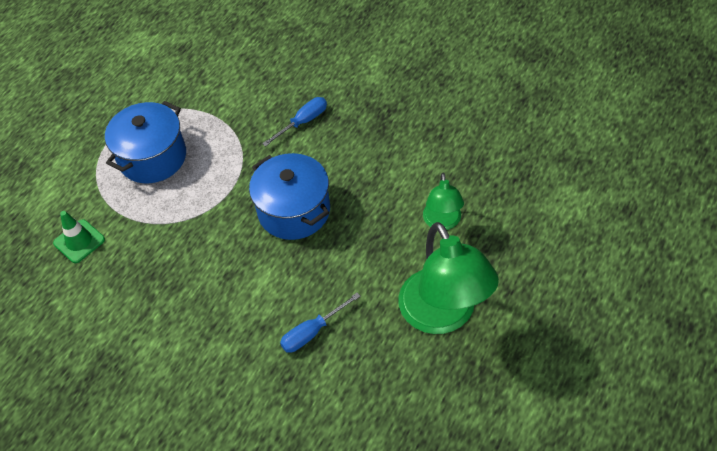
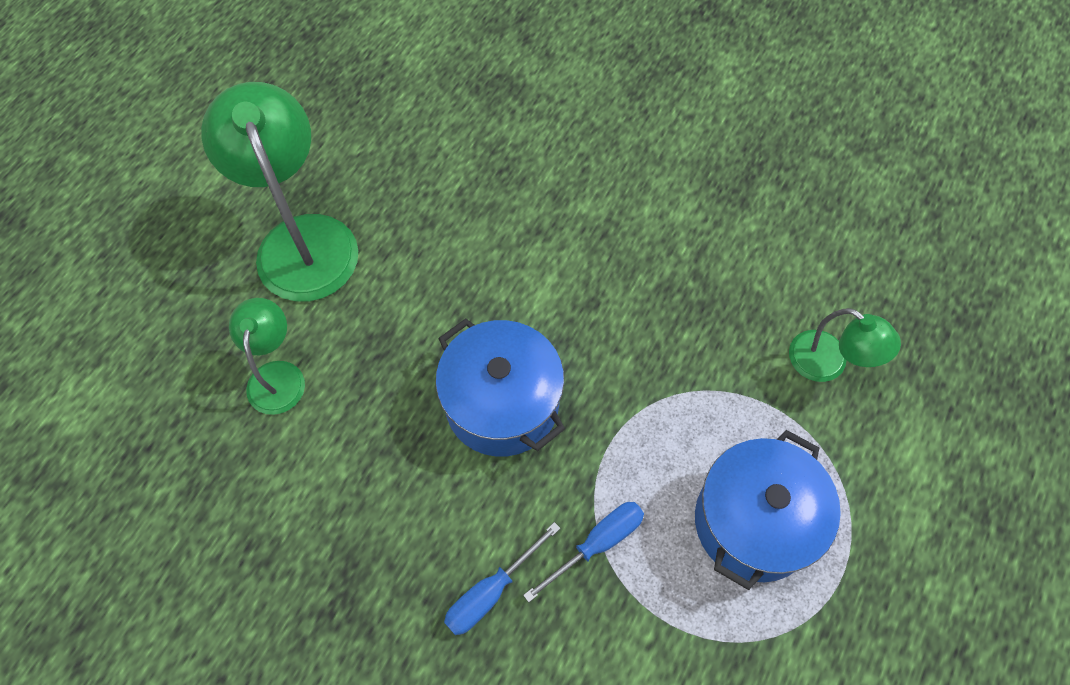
camera: 175 degrees right, 10 degrees up
green traffic cone [53,211,105,263] -> green lamp [789,308,901,382]
blue screwdriver [280,293,361,353] -> blue screwdriver moved to [523,502,644,602]

